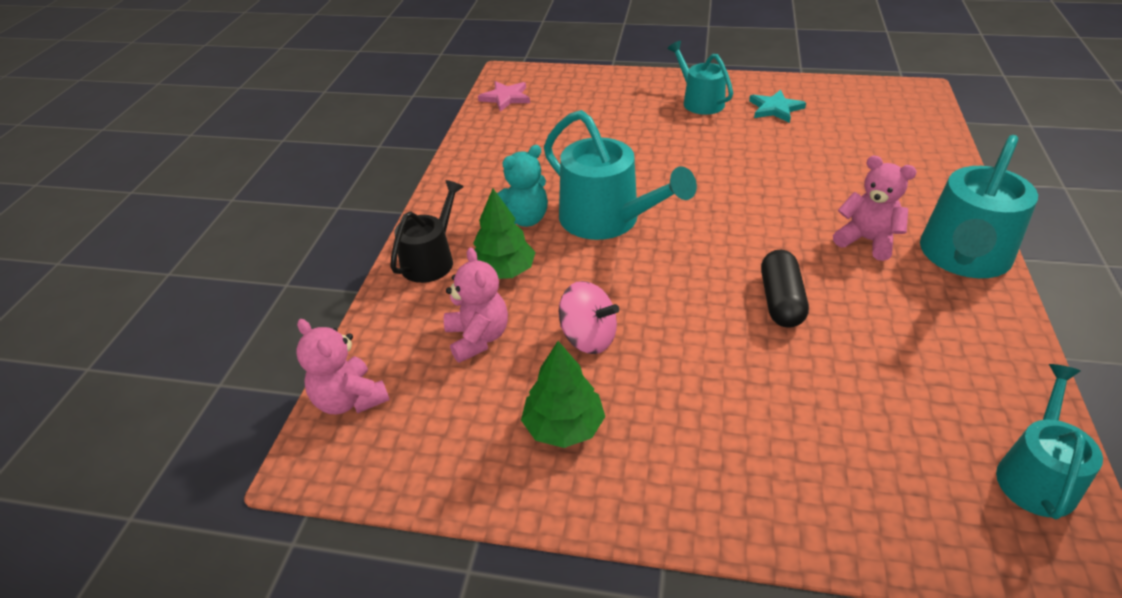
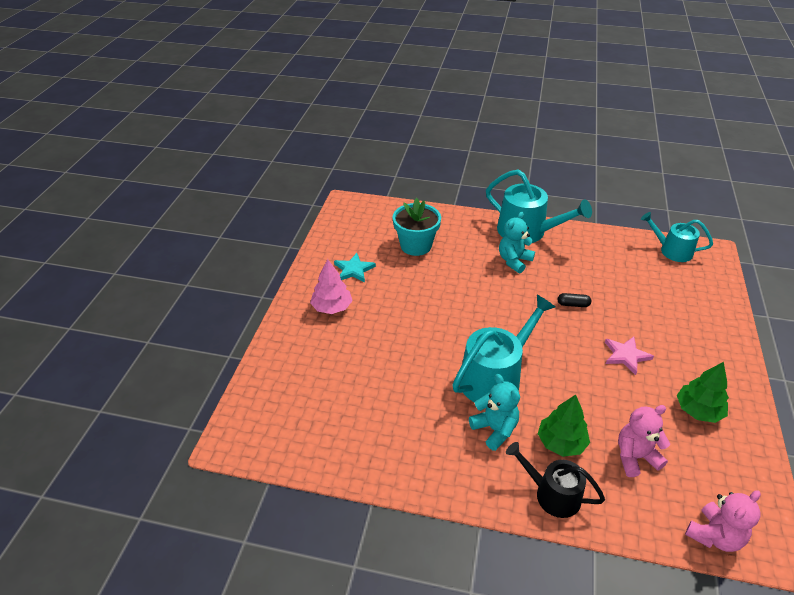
camera: 90 degrees left, 0 degrees up
pink star [478,81,530,112] -> pink star moved to [605,337,654,375]
pink spinning top [559,281,619,354] -> none
turquoise watering can [667,41,733,115] -> pink tree [310,259,353,314]
black capsule [761,249,809,328] -> black capsule [558,293,591,307], size x0.58
pink teddy bear [833,156,917,261] -> turquoise teddy bear [499,212,535,273]
none -> turquoise flower pot [392,198,441,256]

